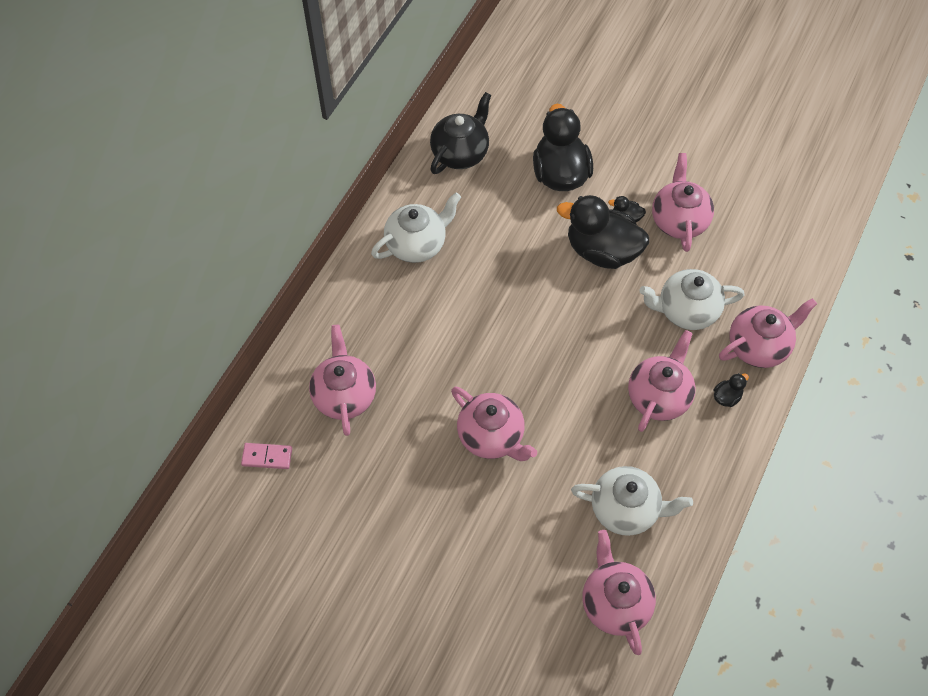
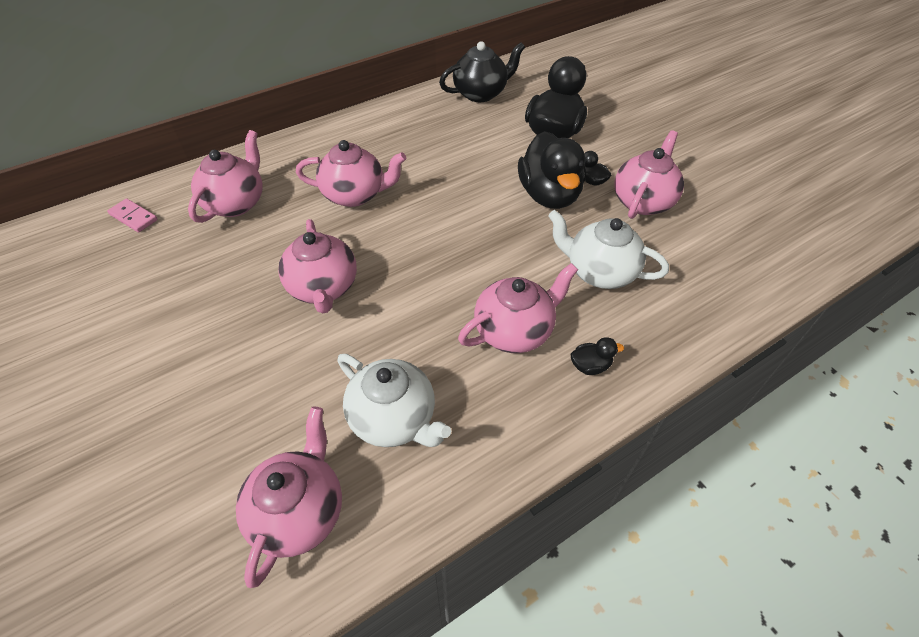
camera: 30 degrees right, 10 degrees down
white teapot [371,193,461,263] -> none
black duck [557,195,649,269] -> black duck turned 150 degrees counterclockwise [518,131,586,209]
pink teapot [719,298,817,368] -> pink teapot moved to [296,140,406,207]

